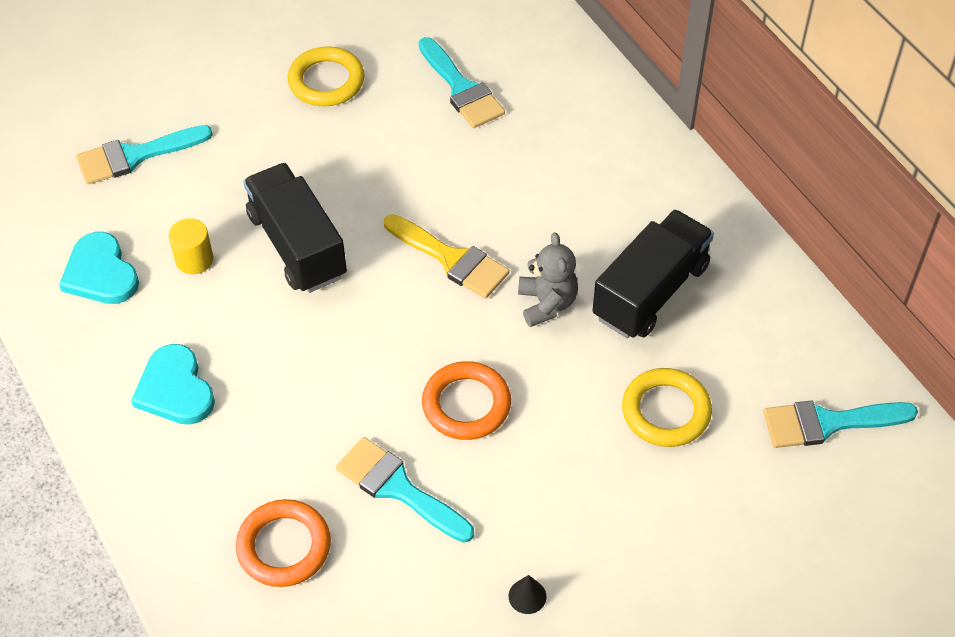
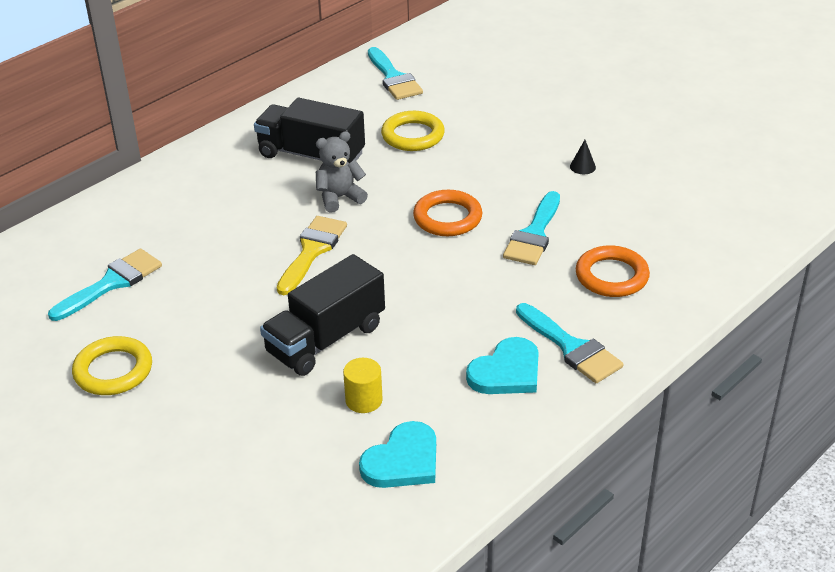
camera: 105 degrees left, 15 degrees down
turquoise brush [76,125,213,184] -> turquoise brush moved to [516,303,623,383]

